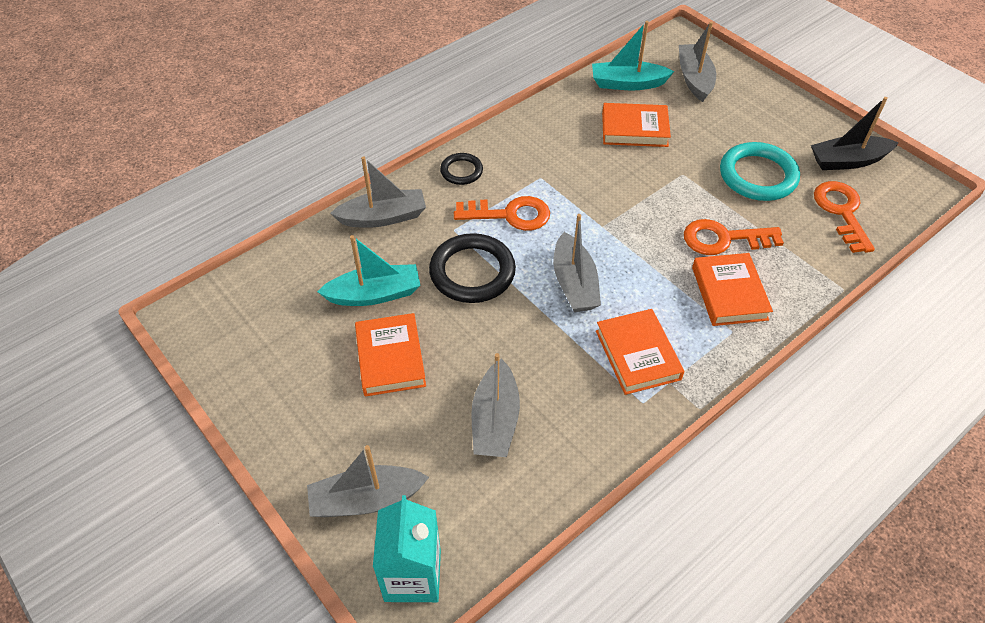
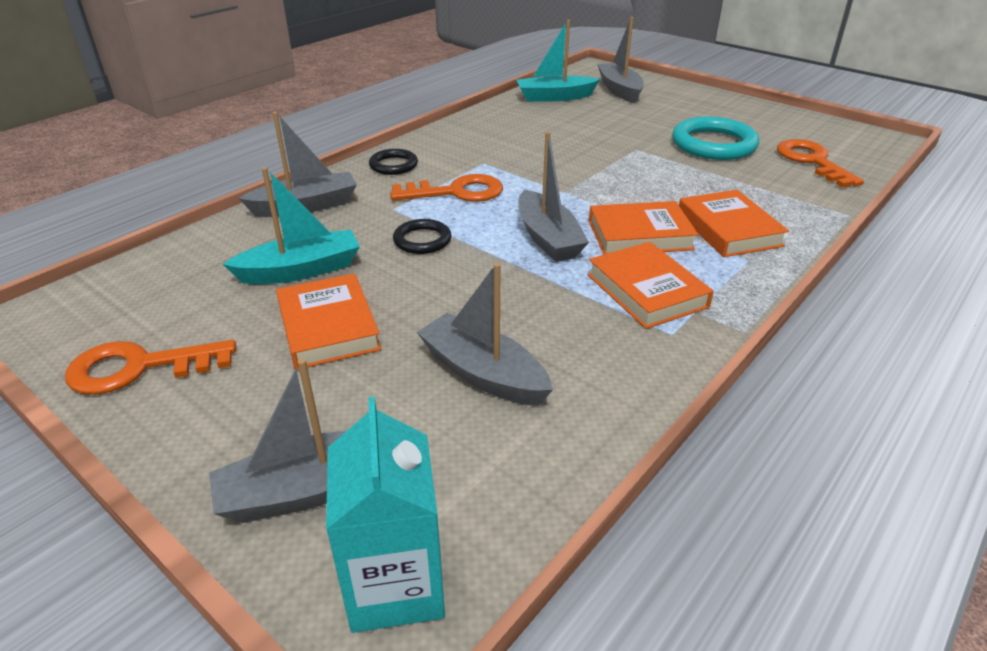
camera: 10 degrees left, 15 degrees down
black ring [429,233,516,303] -> black ring [393,219,451,254], size x0.55
grey boat [471,353,520,457] -> grey boat turned 135 degrees clockwise [417,263,553,406]
orange book [602,103,671,147] -> orange book moved to [589,201,698,255]
orange key [684,219,784,255] -> orange key moved to [65,340,236,395]
black boat [811,97,899,170] -> none

